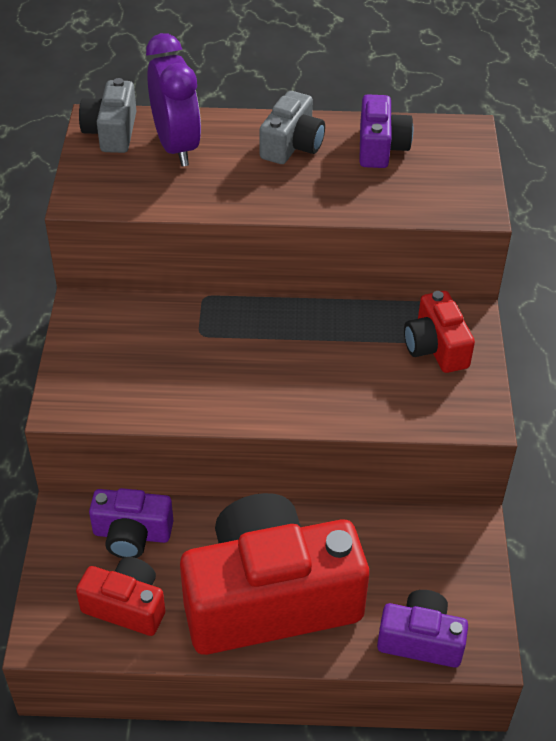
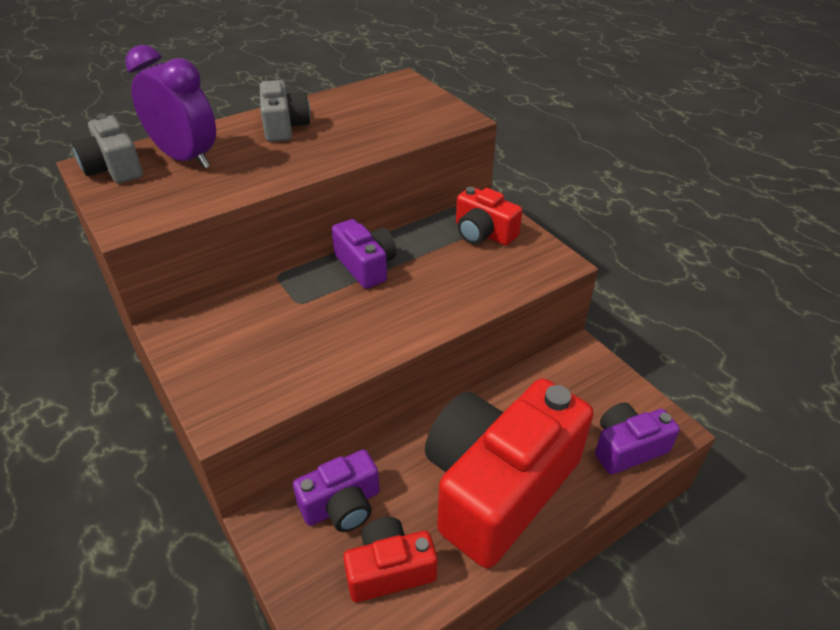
camera: 35 degrees left, 5 degrees down
purple camera [359,94,413,168] -> purple camera moved to [332,219,396,289]

